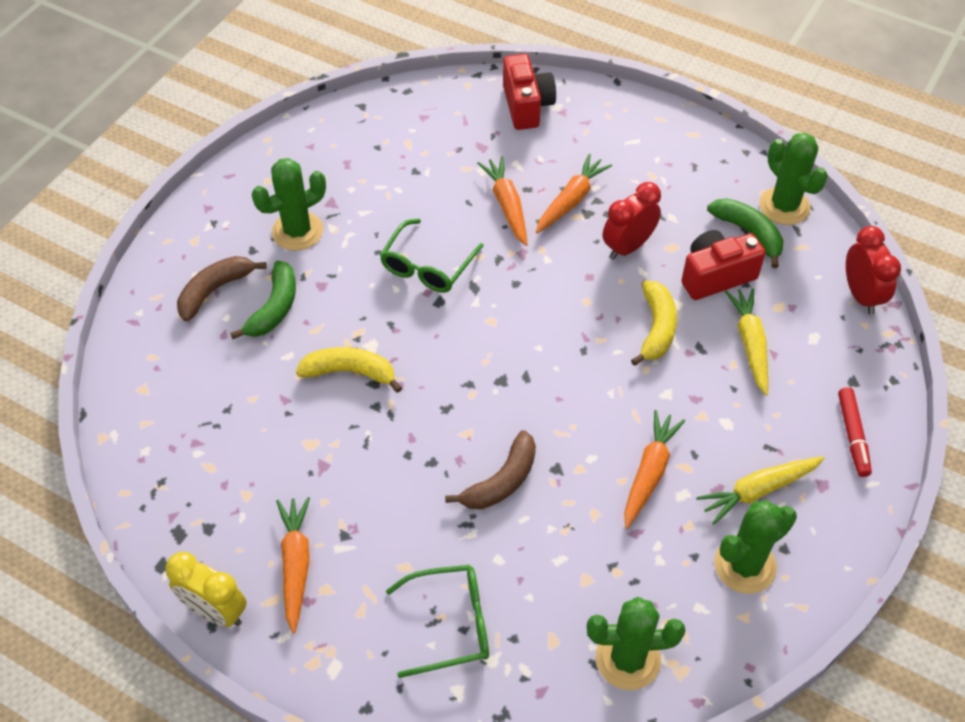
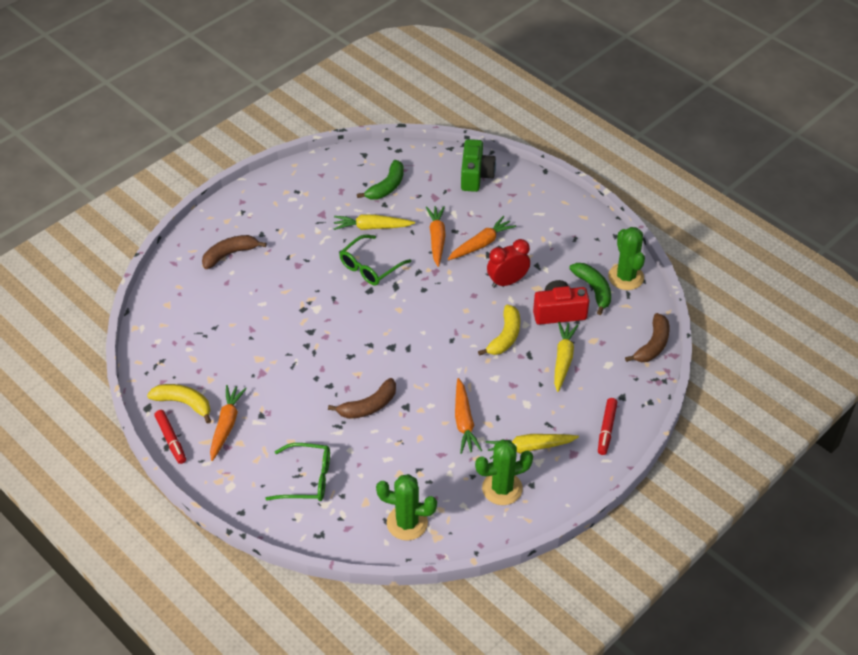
camera: 15 degrees right, 5 degrees down
yellow clock [166,552,247,627] -> red marker [155,410,186,464]
green banana [230,261,296,339] -> green banana moved to [357,160,404,200]
green cactus [252,158,326,251] -> none
yellow banana [296,347,402,393] -> yellow banana moved to [147,384,211,424]
red camera [503,54,556,130] -> green camera [461,139,496,192]
orange carrot [624,410,685,529] -> orange carrot turned 135 degrees clockwise [455,378,482,454]
red clock [846,226,901,315] -> brown banana [625,313,670,362]
none -> yellow carrot [334,214,415,230]

